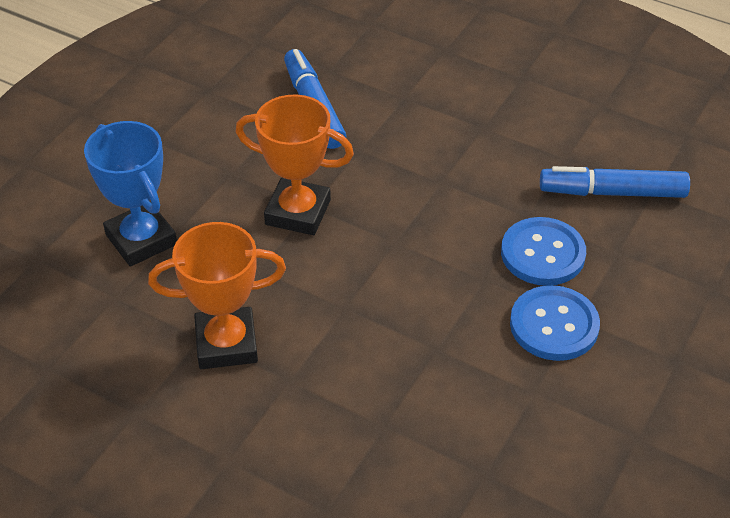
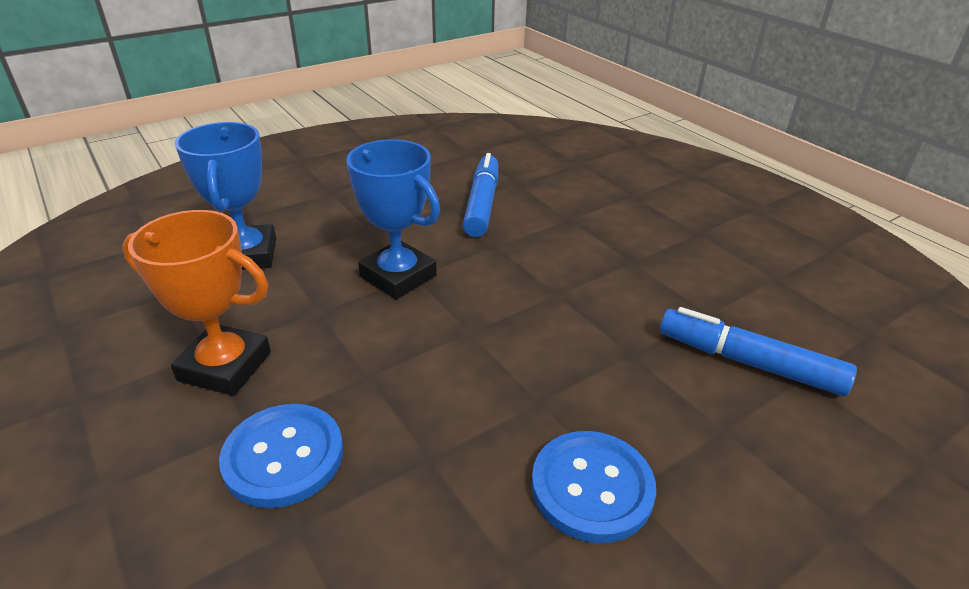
camera: 25 degrees right, 10 degrees down
orange trophy [235,95,354,235] -> blue trophy [346,140,440,299]
blue button [501,217,586,286] -> blue button moved to [219,404,343,508]

